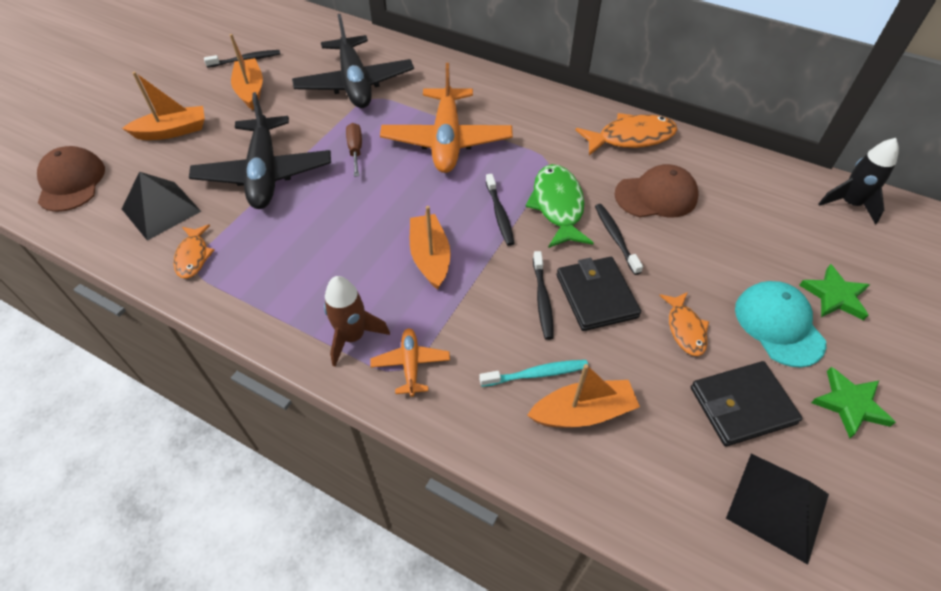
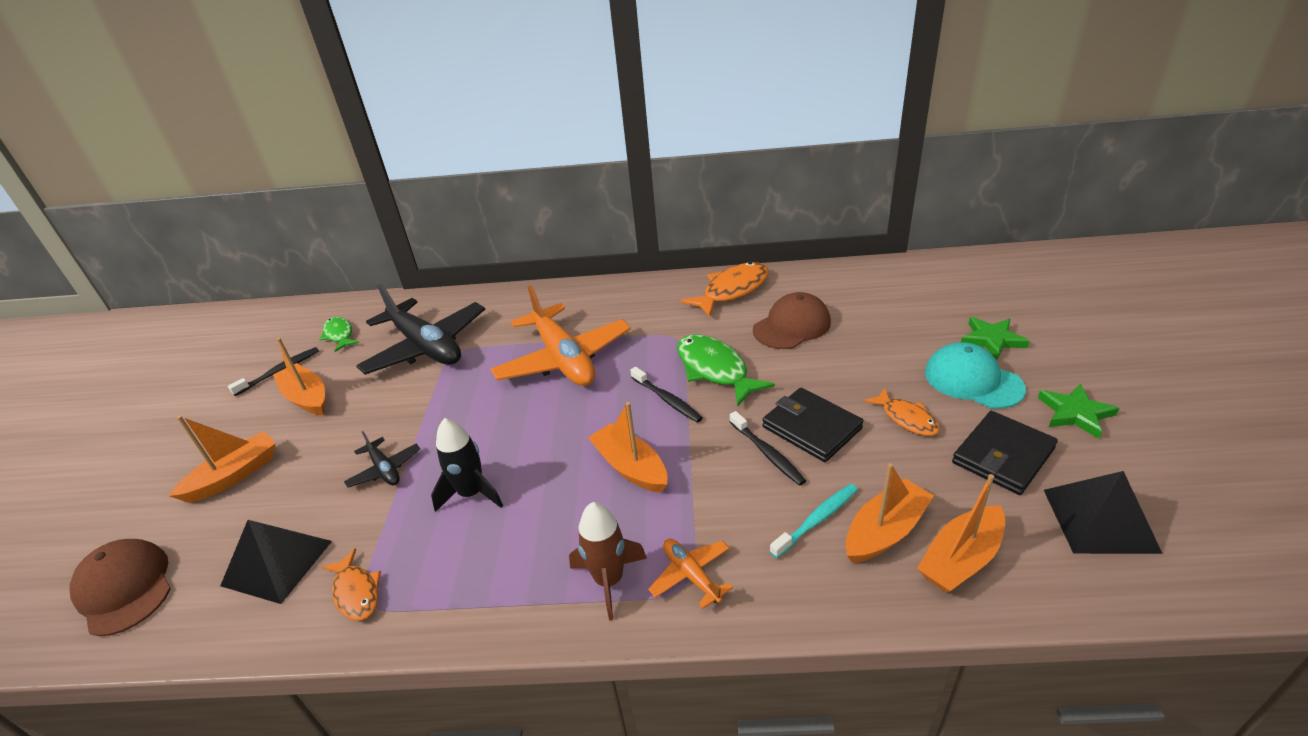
camera: 25 degrees left, 15 degrees down
black plane [189,92,331,209] -> black plane [344,431,420,488], size x0.46
brown screwdriver [346,123,362,177] -> none
black toothbrush [595,204,643,275] -> none
black rocket [819,138,899,224] -> black rocket moved to [431,418,503,512]
none -> green fish [319,317,359,352]
none -> orange boat [917,474,1005,593]

